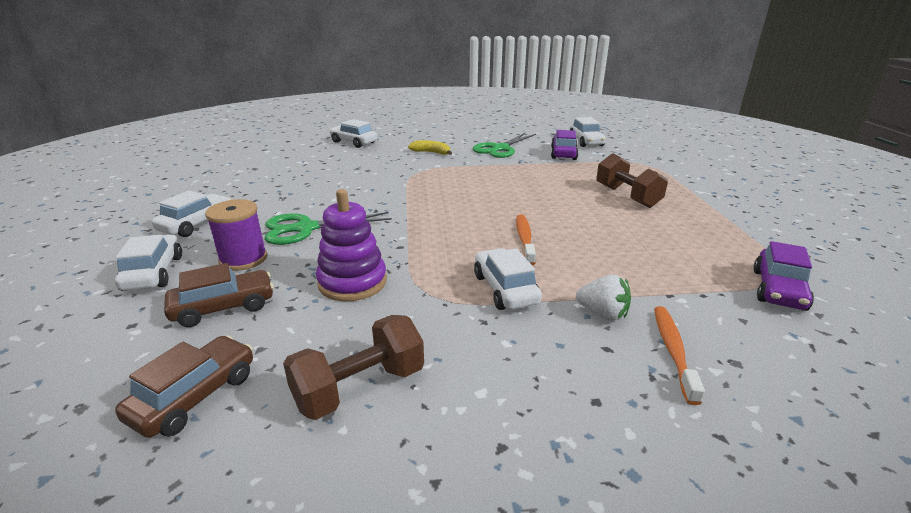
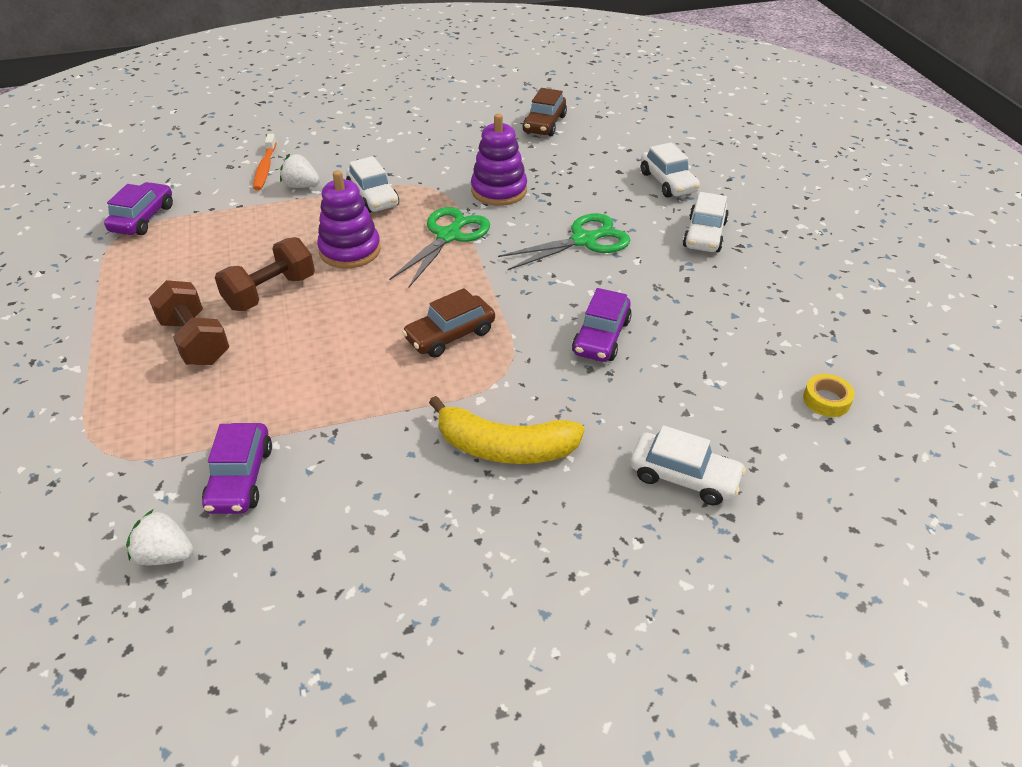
camera: 170 degrees right, 15 degrees up
brown car [164,263,274,327] -> brown car moved to [402,288,495,358]
purple spool [205,199,267,271] -> none
brown dumbbell [283,315,424,420] -> brown dumbbell moved to [215,237,315,311]
yellow banana [408,140,452,155] -> yellow banana [429,396,585,464], size x1.71
green scissors [472,133,536,158] -> green scissors moved to [389,207,490,287]
orange toothbrush [516,214,536,265] -> purple stacking toy [317,170,381,269]
white car [570,117,606,147] -> white strawberry [126,510,194,565]
none -> purple car [572,288,632,362]
none -> yellow tape [803,374,855,417]

